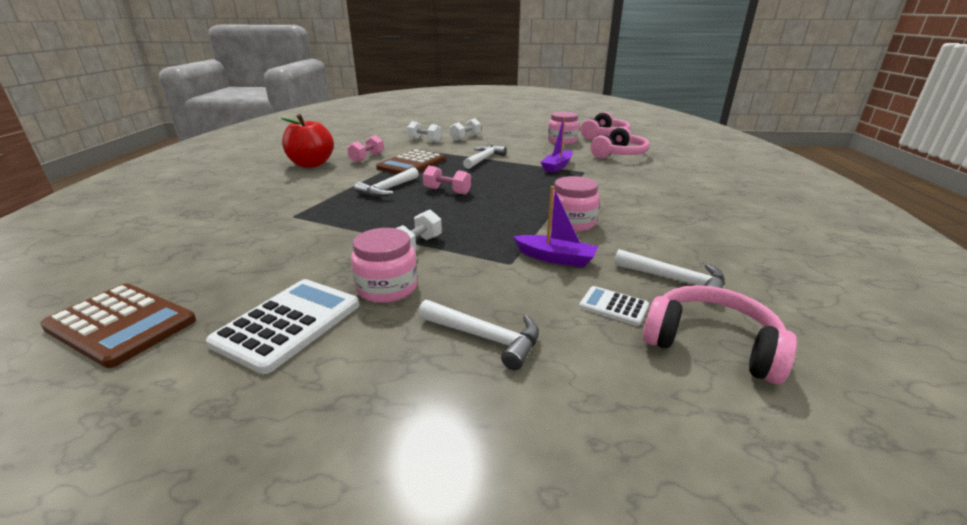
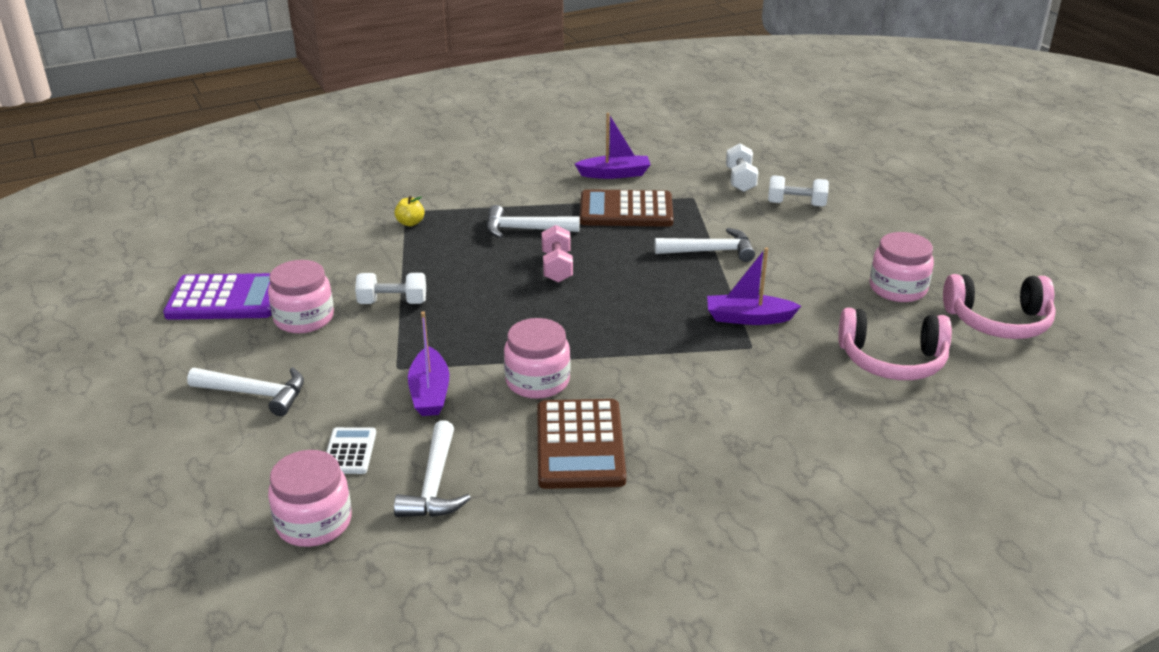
camera: 60 degrees right, 5 degrees up
brown calculator [40,283,196,368] -> brown calculator moved to [537,399,626,489]
white calculator [206,279,359,374] -> purple calculator [163,273,272,320]
red apple [281,114,334,168] -> none
pink dumbbell [347,135,384,163] -> purple boat [575,113,651,179]
white hammer [418,300,539,370] -> white hammer turned 75 degrees counterclockwise [187,367,304,416]
pink headphones [643,285,797,384] -> pink jar [268,450,352,547]
none -> yellow apple [394,196,425,226]

